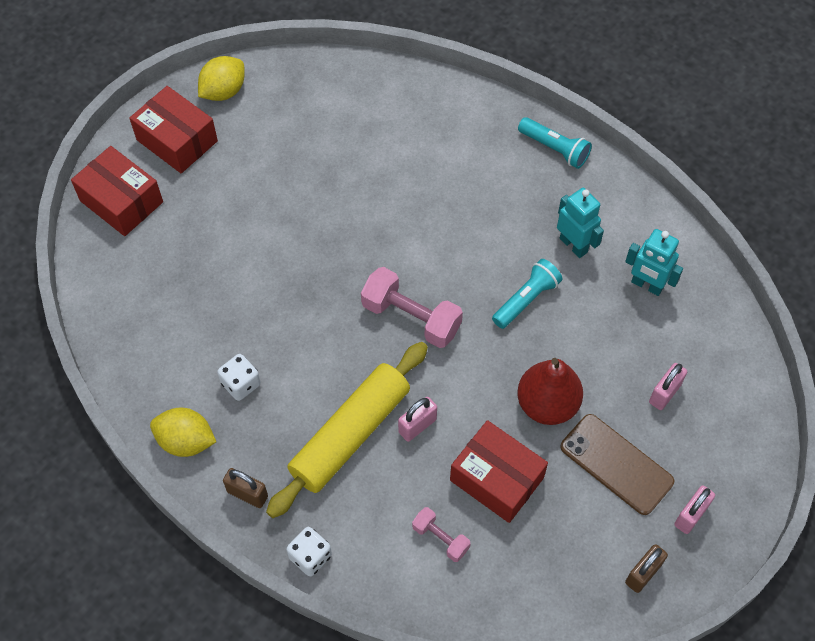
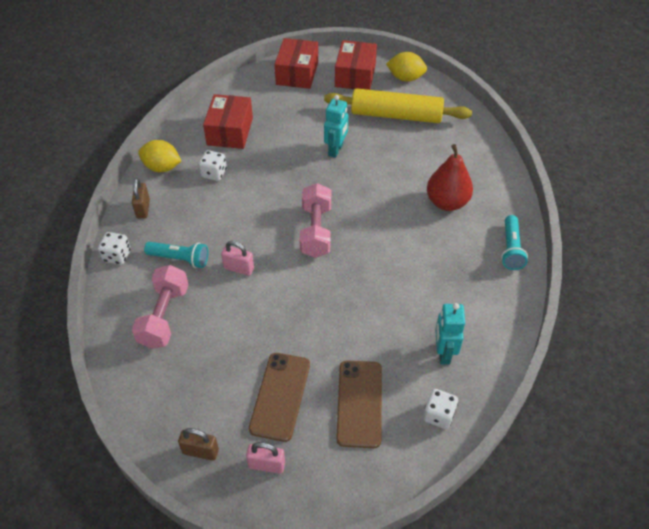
camera: 60 degrees right, 10 degrees down
yellow lemon [150,407,216,457] -> yellow lemon turned 60 degrees counterclockwise [138,140,181,172]
yellow rolling pin [266,342,428,518] -> yellow rolling pin moved to [324,88,472,123]
pink dumbbell [412,507,471,562] -> pink dumbbell [132,265,189,349], size x1.82
red box [450,420,548,523] -> red box moved to [203,94,253,149]
turquoise flashlight [492,259,562,329] -> turquoise flashlight moved to [144,242,208,268]
red pear [517,358,583,425] -> red pear moved to [427,144,473,211]
turquoise robot [557,188,604,258] -> turquoise robot moved to [324,95,348,158]
pink padlock [649,363,687,410] -> brown phone [336,361,382,448]
none -> white dice [423,389,458,429]

